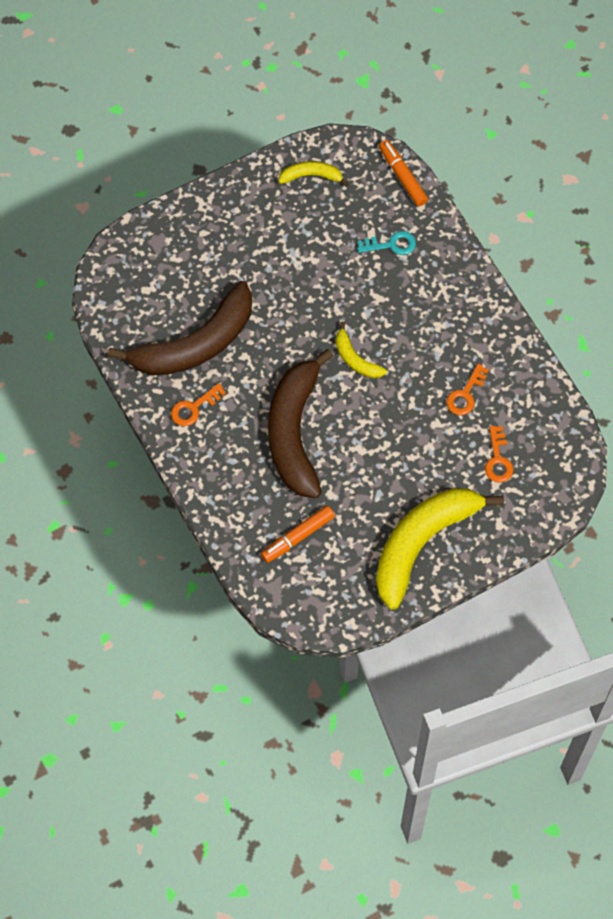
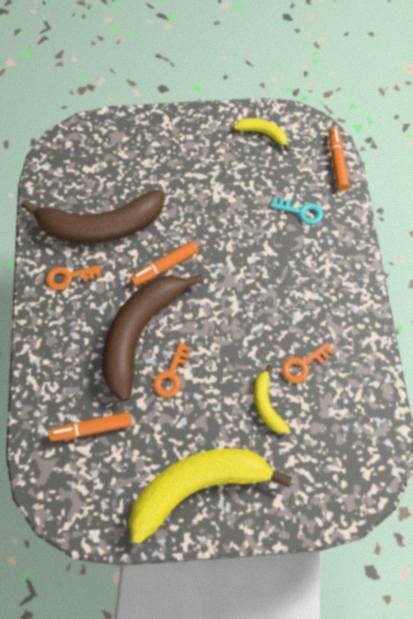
camera: 25 degrees right, 0 degrees up
yellow banana [336,321,387,378] -> yellow banana moved to [254,364,290,434]
orange key [485,426,513,482] -> orange key moved to [154,343,191,397]
none -> orange marker [130,241,199,286]

